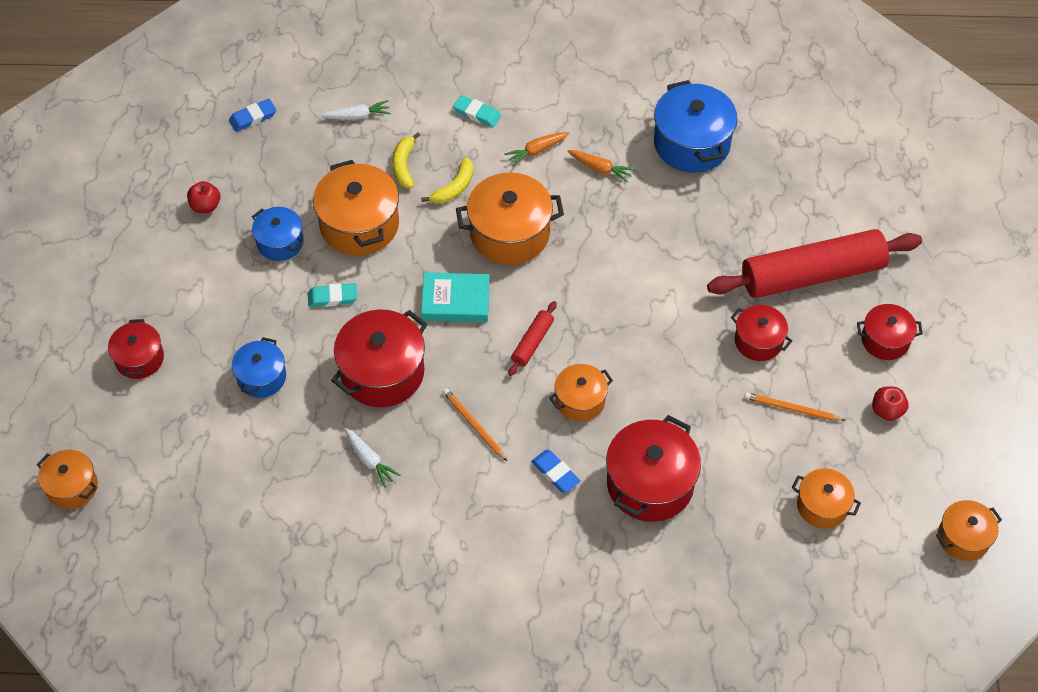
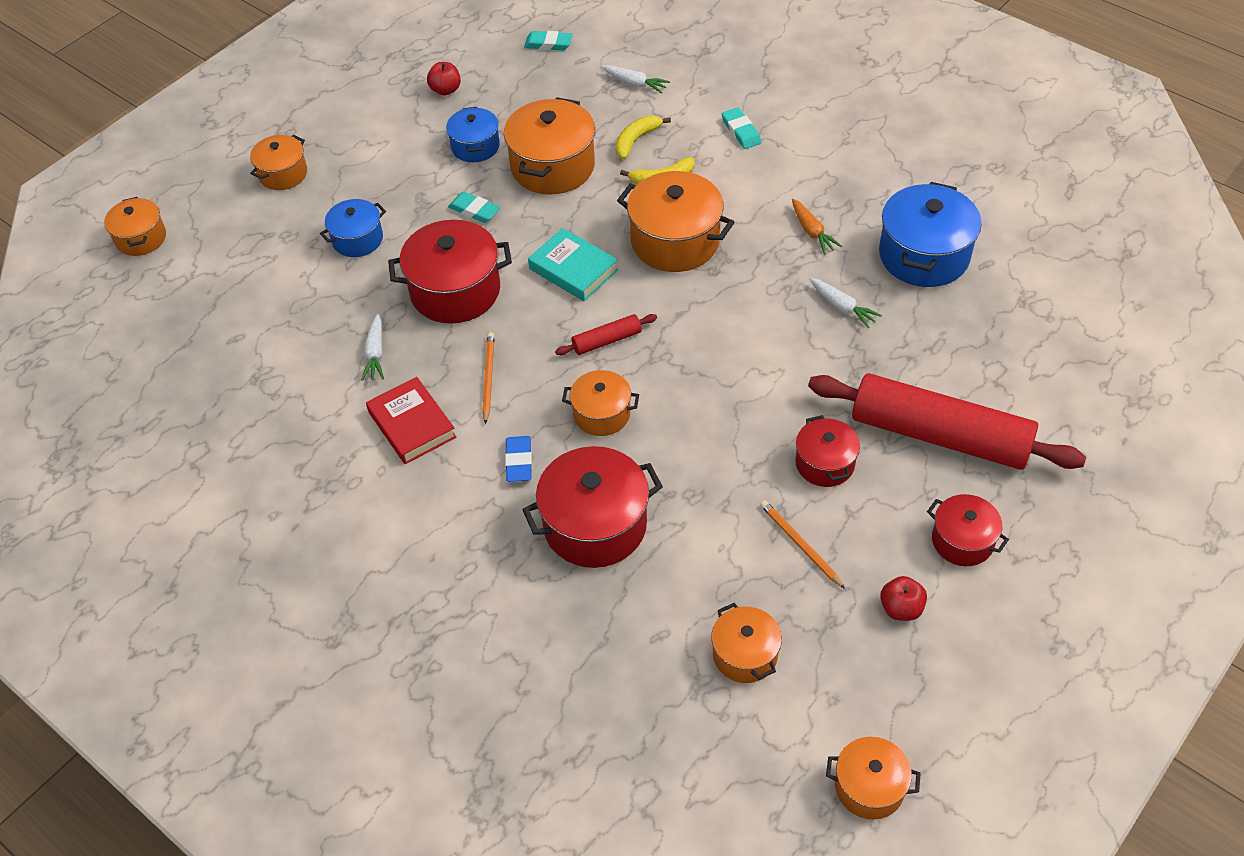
camera: 40 degrees right, 5 degrees down
red pot [108,319,164,379] -> orange pot [250,135,307,190]
blue eraser [229,99,276,132] -> turquoise eraser [524,31,573,51]
orange carrot [504,132,569,167] -> none
none -> red book [366,377,456,464]
none -> white carrot [809,278,882,328]

